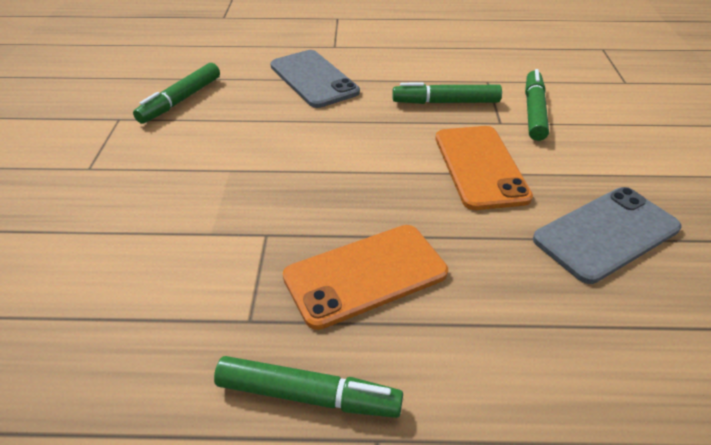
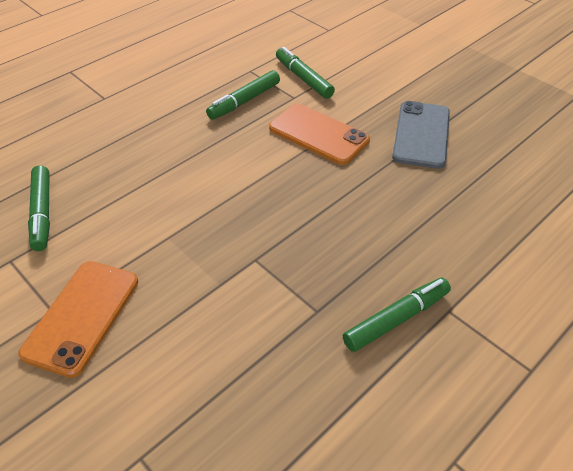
camera: 45 degrees left, 5 degrees up
grey phone [270,50,360,108] -> none
orange phone [283,225,448,330] -> orange phone moved to [18,261,138,378]

